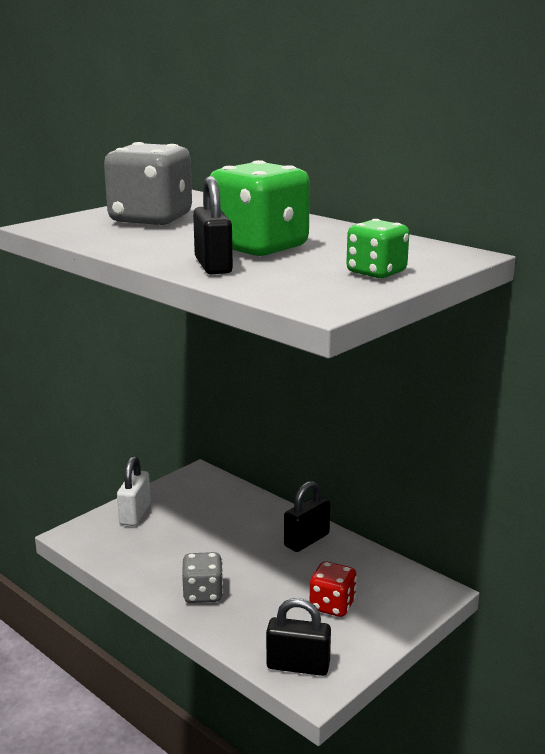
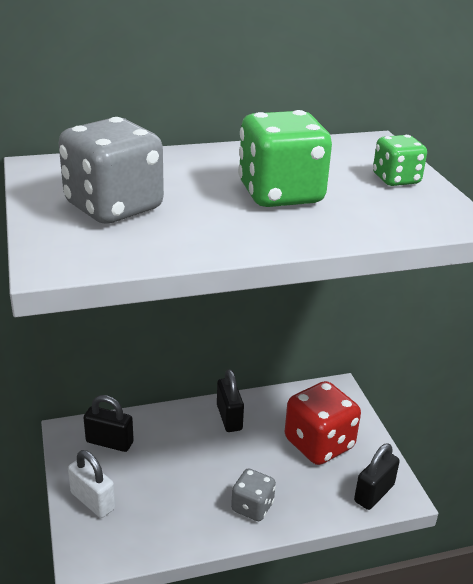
camera: 60 degrees left, 10 degrees up
black padlock [193,176,233,274] -> black padlock moved to [84,395,134,452]
red dice [310,561,357,617] -> red dice [285,381,361,465], size x1.77

